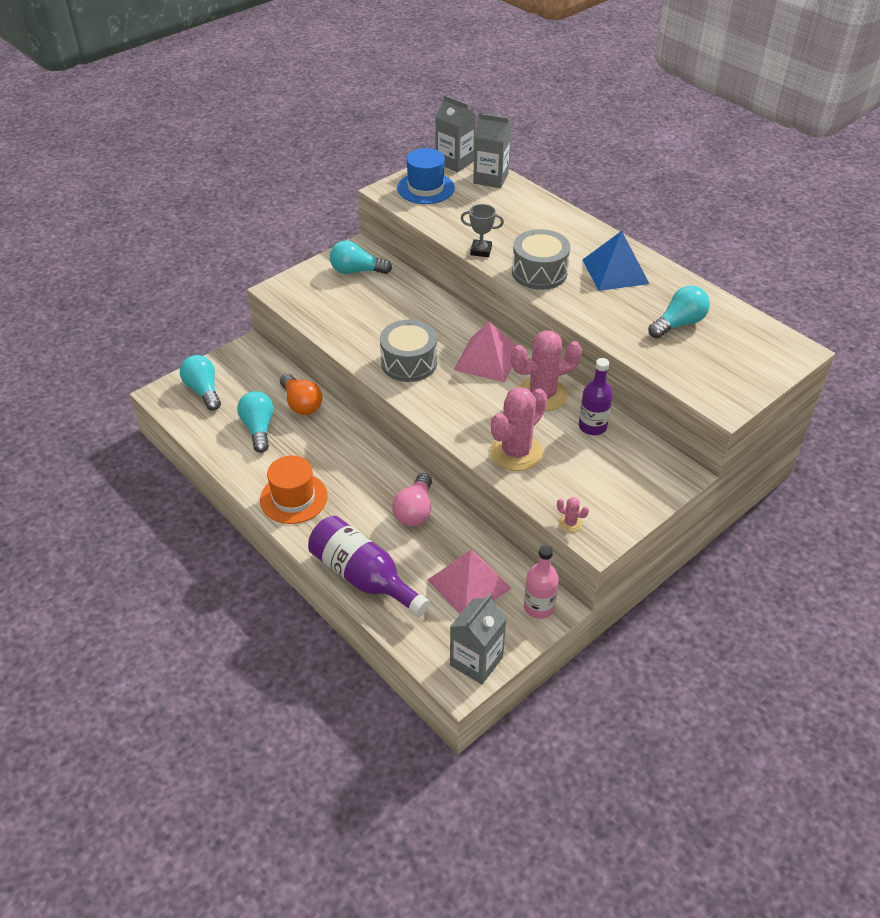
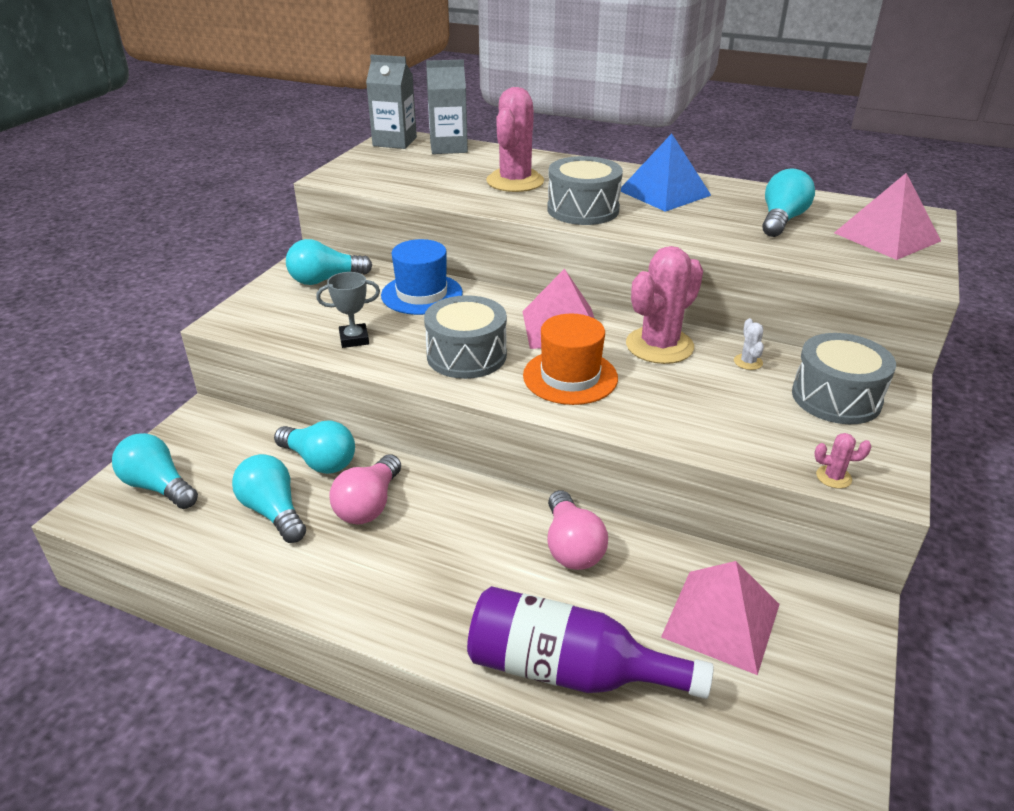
camera: 25 degrees left, 10 degrees down
orange hat [260,456,328,524] -> orange hat moved to [523,313,618,405]
orange light bulb [280,374,322,415] -> turquoise light bulb [274,421,355,474]
blue hat [397,148,455,204] -> blue hat moved to [381,239,463,315]
grey carton [450,594,507,684] -> none
grey trophy [461,204,504,257] -> grey trophy moved to [316,272,380,348]
pink cactus [490,387,547,471] -> pink cactus moved to [486,87,544,192]
pink bottle [524,545,559,619] -> none
purple bottle [579,358,613,435] -> white cactus [734,318,764,370]
none -> pink light bulb [329,454,401,524]
none -> grey drum [792,333,896,424]
none -> pink pyramid [834,173,941,260]

